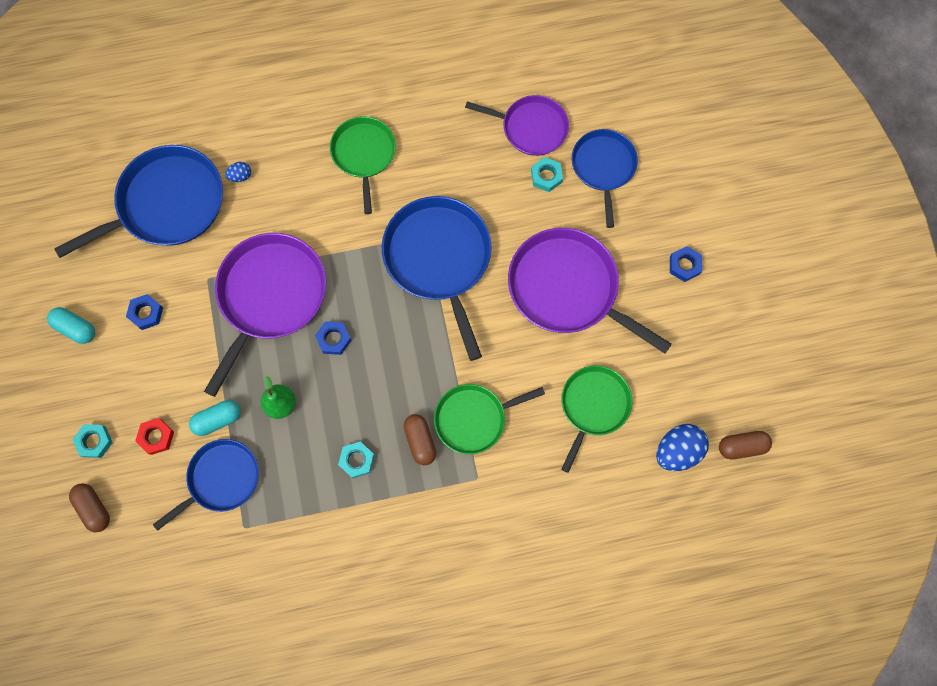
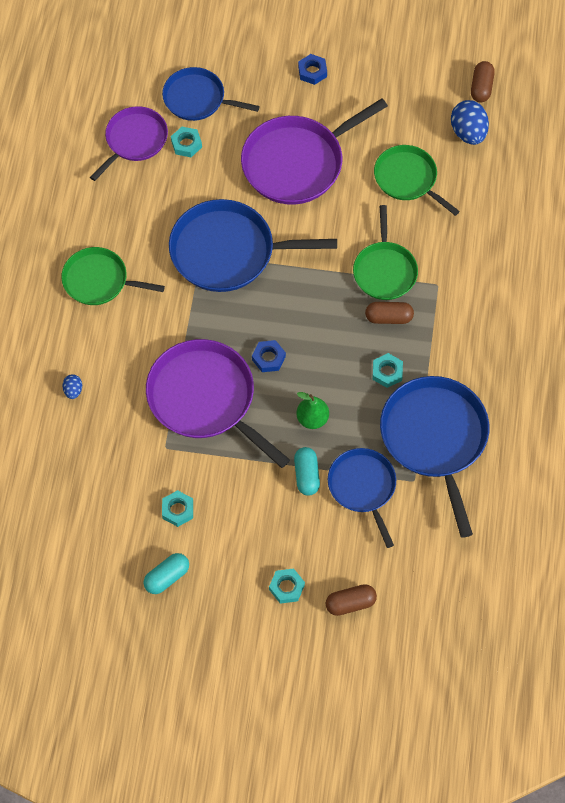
camera: 70 degrees left, 10 degrees down
blue pan [54,145,223,258] -> blue pan moved to [380,376,489,538]
blue nut [126,294,163,330] -> turquoise nut [162,490,193,527]
red nut [135,418,174,455] -> none

